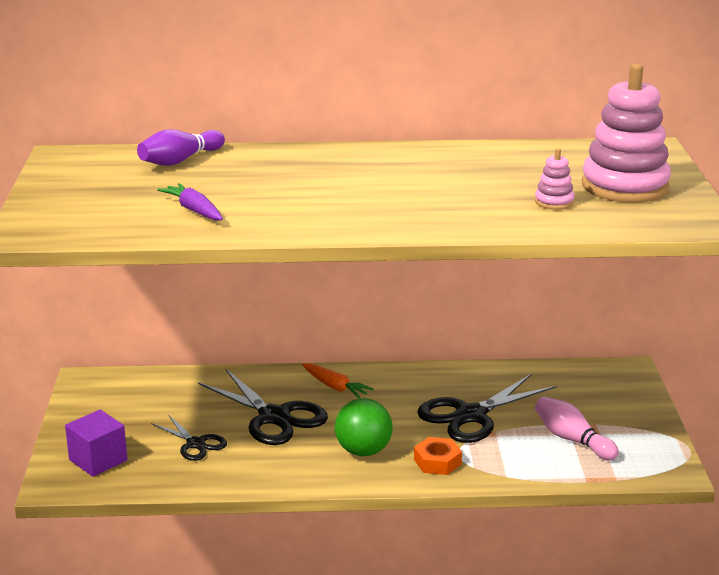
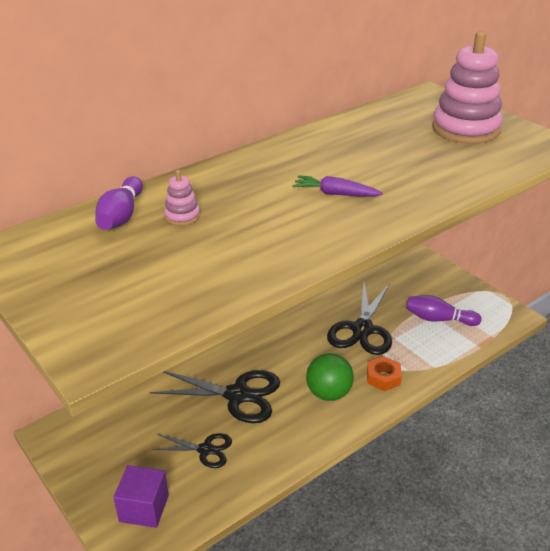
camera: 35 degrees left, 10 degrees up
purple carrot [157,183,223,221] -> purple carrot moved to [292,175,383,197]
orange carrot [302,363,374,399] -> none
pink stacking toy [535,148,575,210] -> pink stacking toy moved to [164,170,200,226]
pink bowling pin [535,397,619,461] -> purple bowling pin [406,295,482,326]

